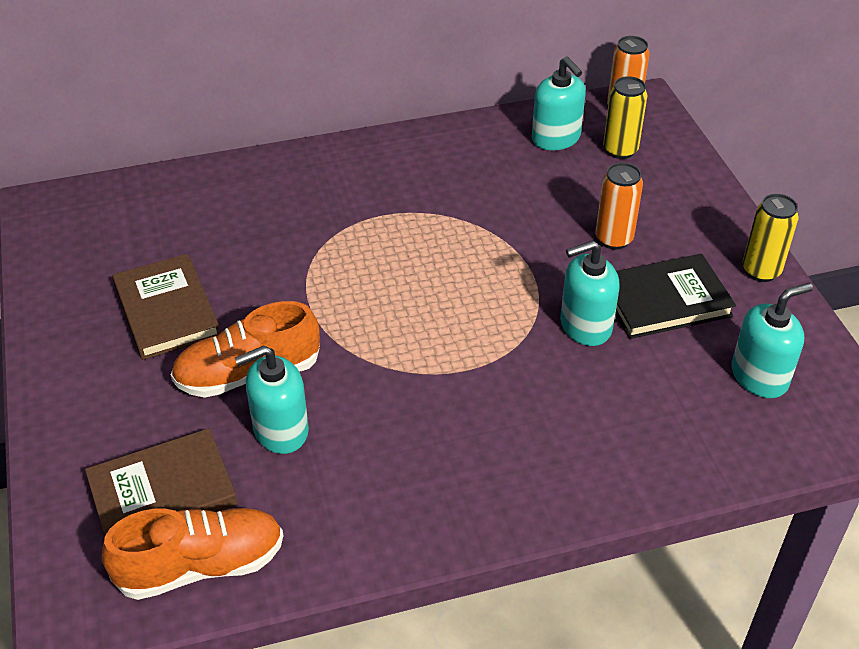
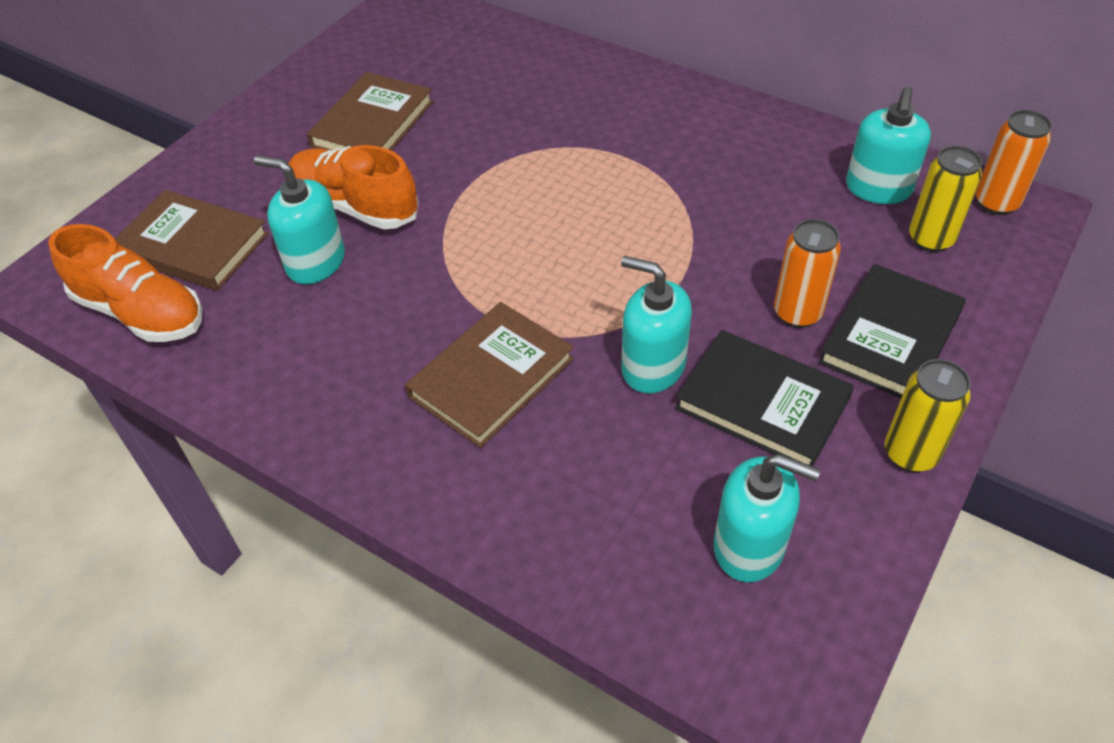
camera: 50 degrees right, 5 degrees up
none -> brown book [405,302,574,448]
none -> black book [818,264,966,398]

